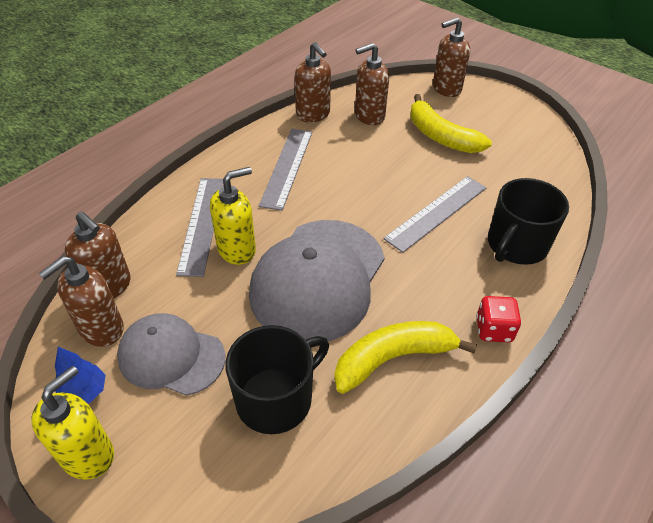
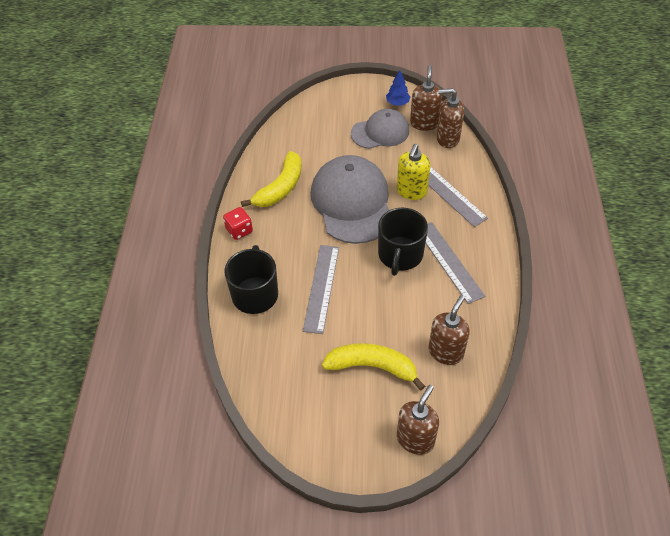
camera: 145 degrees right, 5 degrees up
yellow soap dispenser [31,366,114,480] -> none
black mug [225,325,329,434] -> black mug moved to [378,208,428,276]
brown soap dispenser [295,42,331,123] -> none

